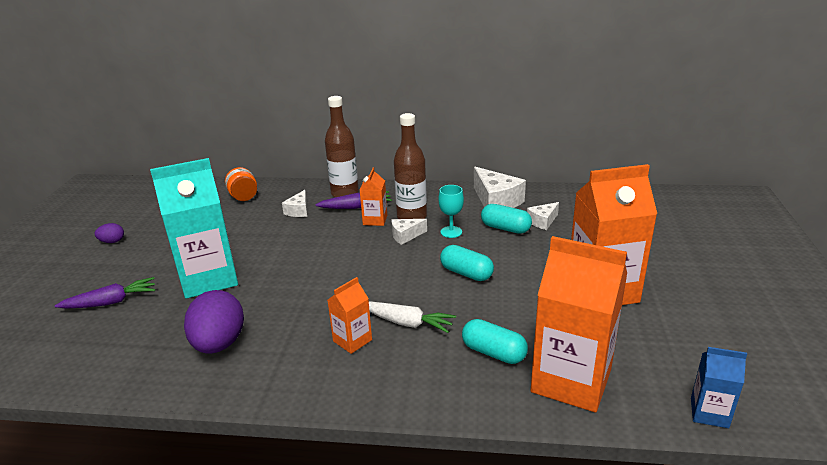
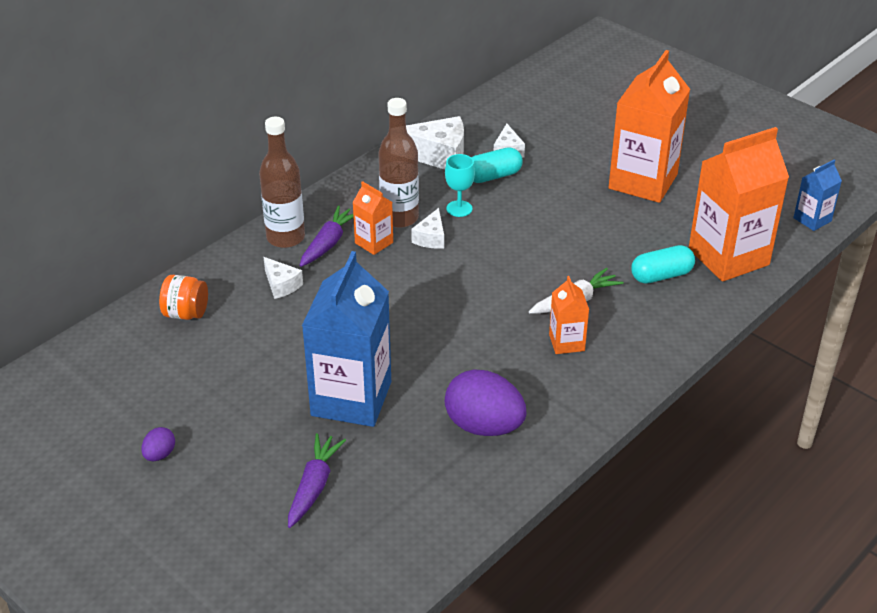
camera: 55 degrees left, 10 degrees up
turquoise carton [150,158,238,299] -> blue carton [302,251,391,427]
turquoise capsule [440,245,494,281] -> none

